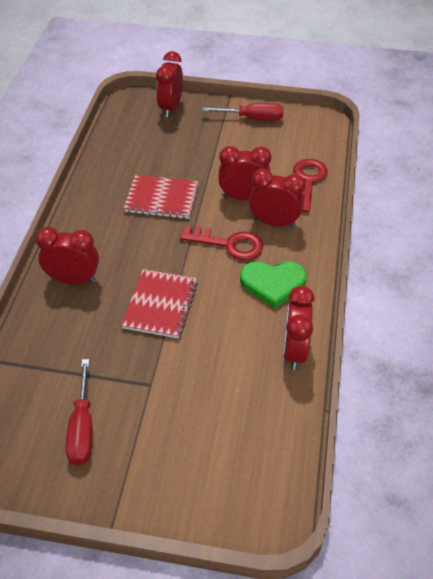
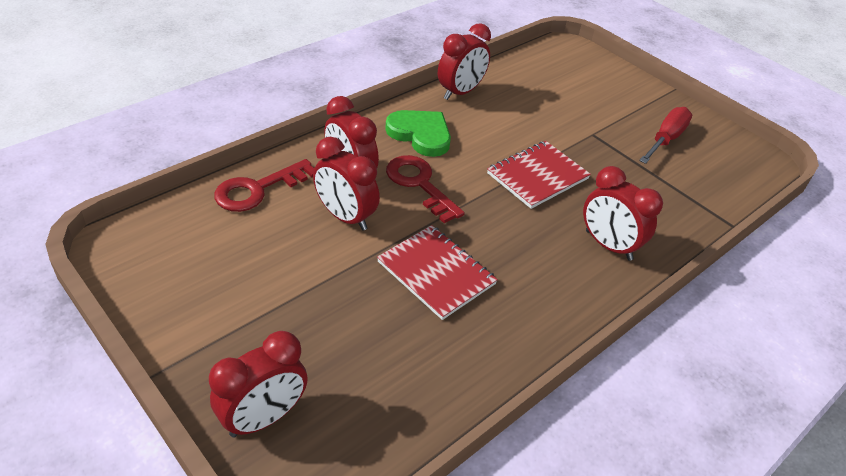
camera: 145 degrees left, 5 degrees down
red screwdriver [202,103,284,121] -> none

